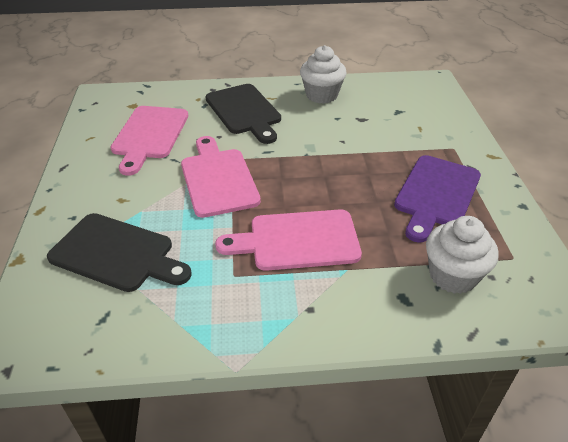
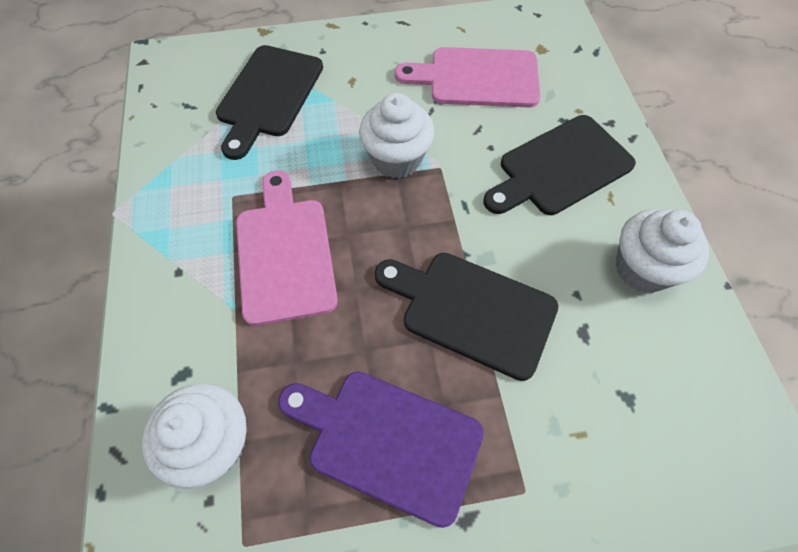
camera: 85 degrees right, 20 degrees up
pink cutting board [181,136,261,218] -> white cupcake [359,93,434,178]
none -> black cutting board [375,253,558,381]

